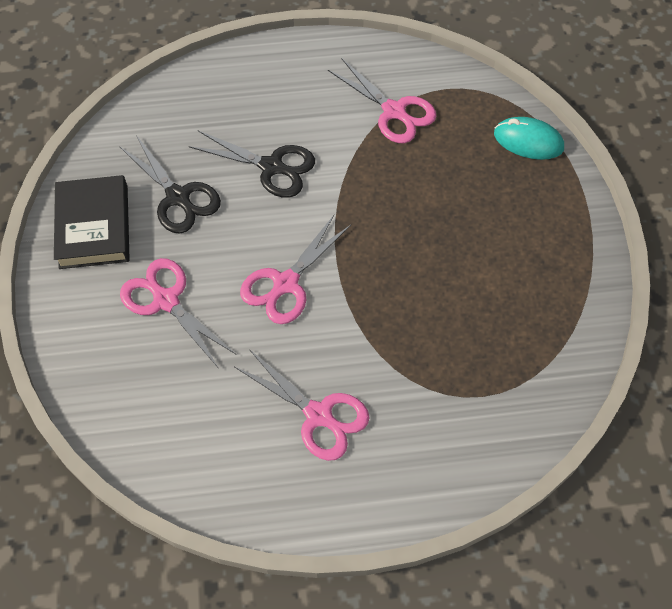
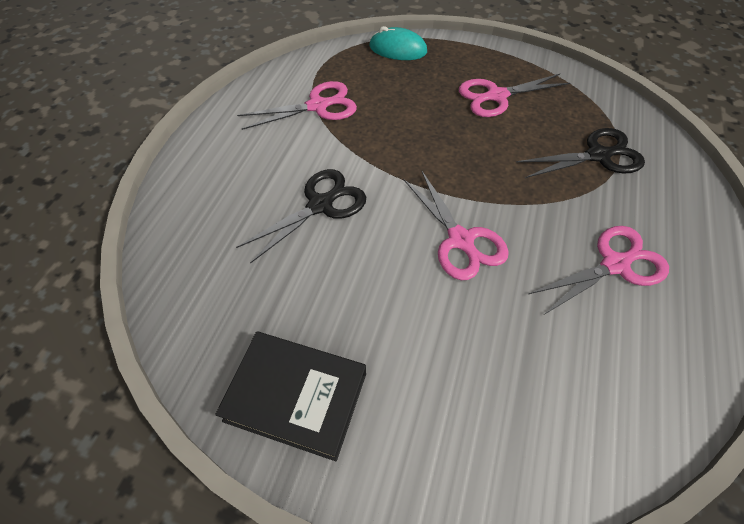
camera: 65 degrees left, 5 degrees down
black scissors [119,135,221,233] -> black scissors moved to [517,128,645,178]
pink scissors [120,258,237,369] -> pink scissors moved to [459,73,570,117]
turquoise mouse [494,117,564,160] -> turquoise mouse turned 60 degrees clockwise [369,26,427,60]

